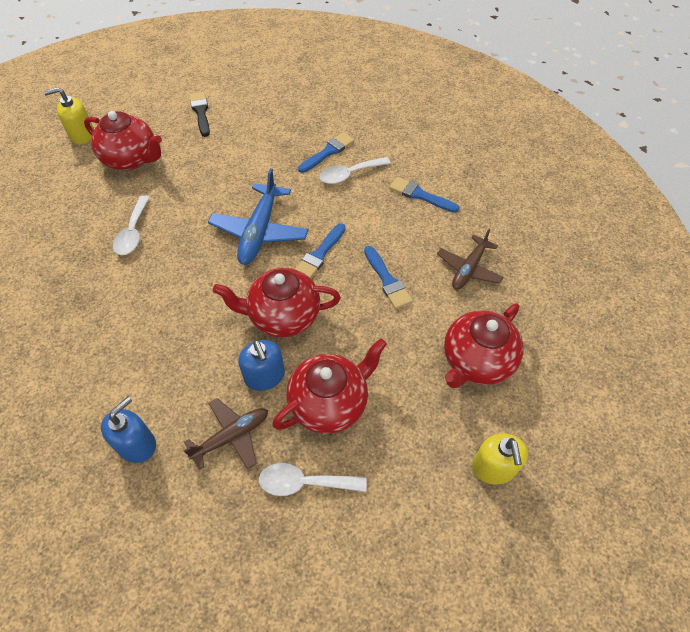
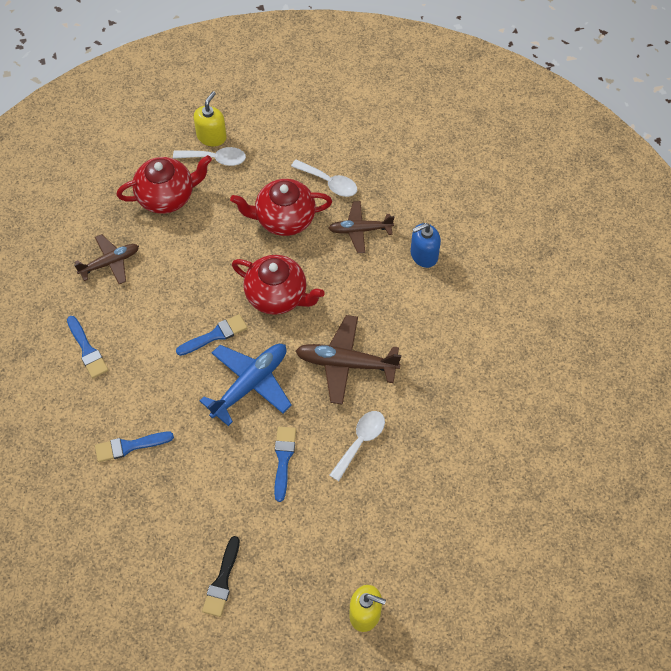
camera: 150 degrees left, 5 degrees up
red teapot [84,111,162,170] -> none
blue soap dispenser [238,340,285,391] -> none
white spoon [319,157,391,184] -> white spoon moved to [173,147,246,166]
blue brush [364,246,413,309] -> blue brush moved to [274,427,296,502]
none -> brown plane [296,315,401,405]

